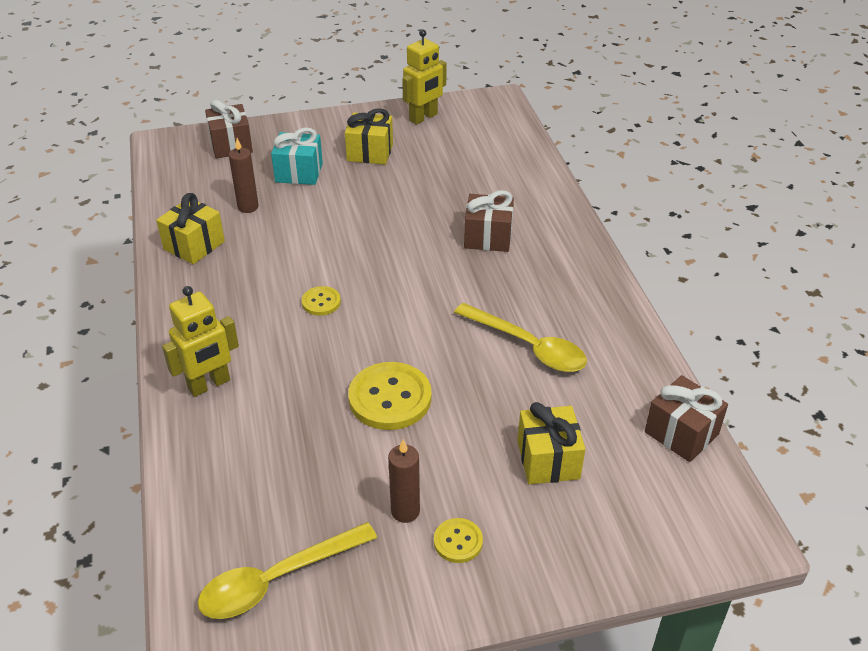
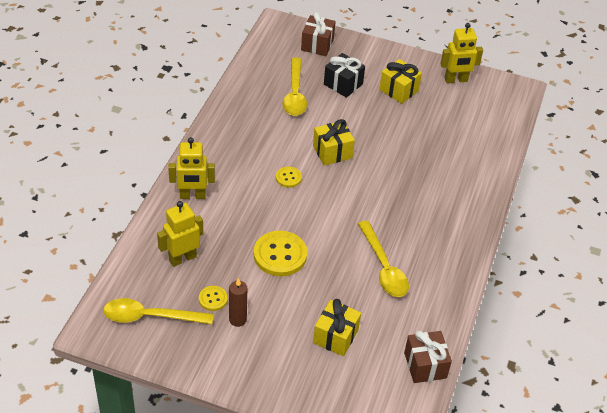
camera: 30 degrees right, 5 degrees up
yellow gift [156,193,225,264] -> yellow gift moved to [313,119,355,166]
brown candle [229,138,259,213] -> yellow spoon [283,58,307,116]
turquoise gift [271,128,323,185] -> black gift [324,53,365,98]
yellow button [434,518,483,563] -> yellow button moved to [199,286,228,311]
brown gift [464,190,514,252] -> none
none -> yellow robot [157,201,203,267]

